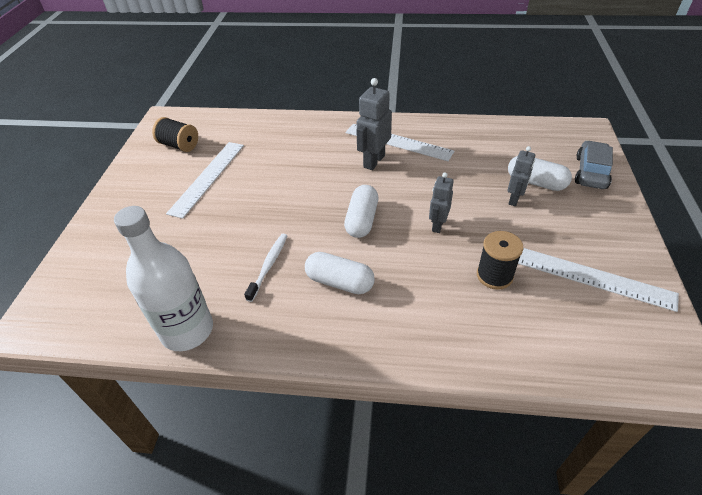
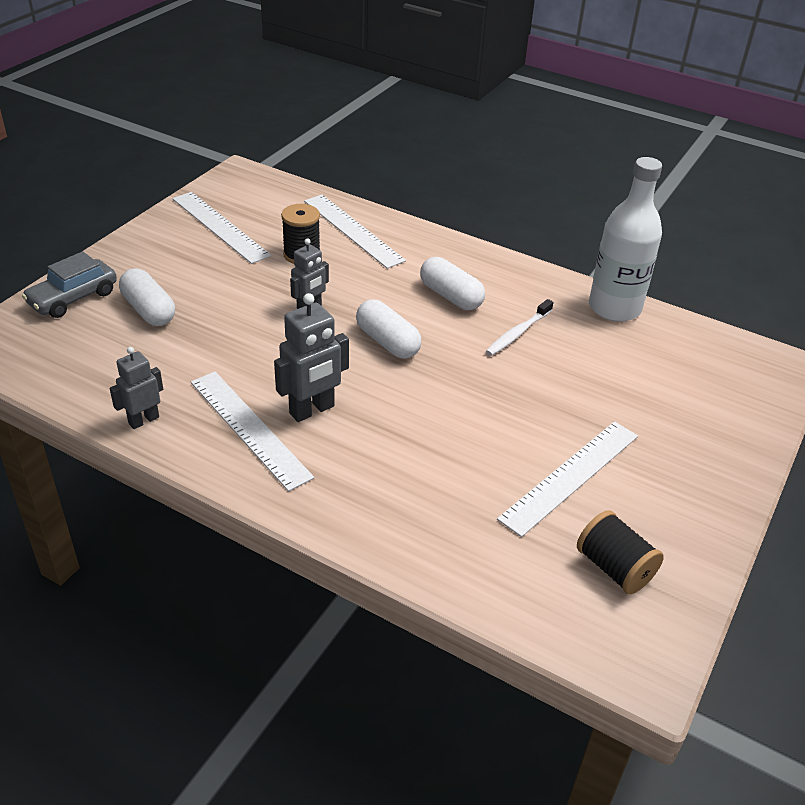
camera: 160 degrees left, 5 degrees down
white capsule [344,185,378,238] -> white capsule turned 75 degrees counterclockwise [356,299,422,359]
grey robot [508,146,535,206] -> grey robot moved to [110,347,163,429]
none -> white ruler [304,195,406,269]

